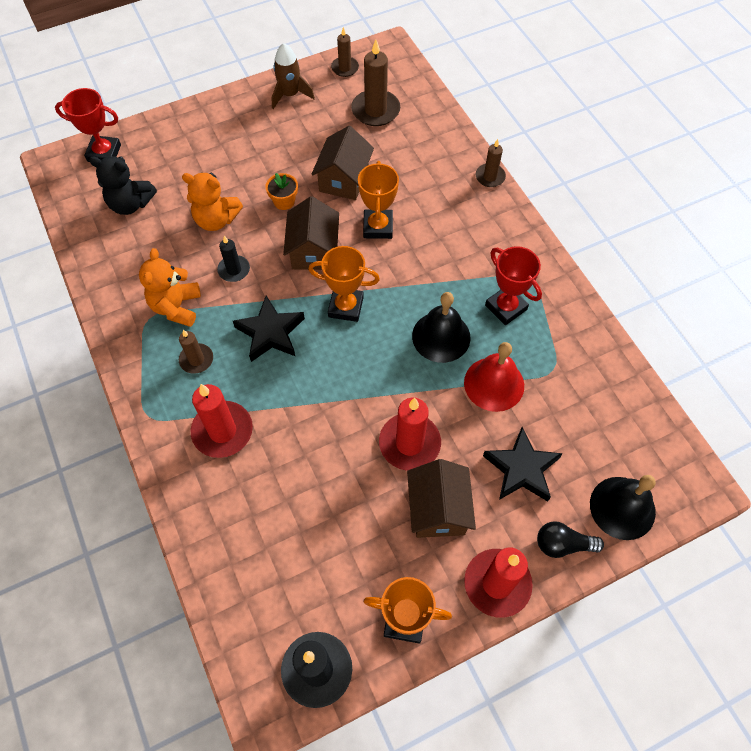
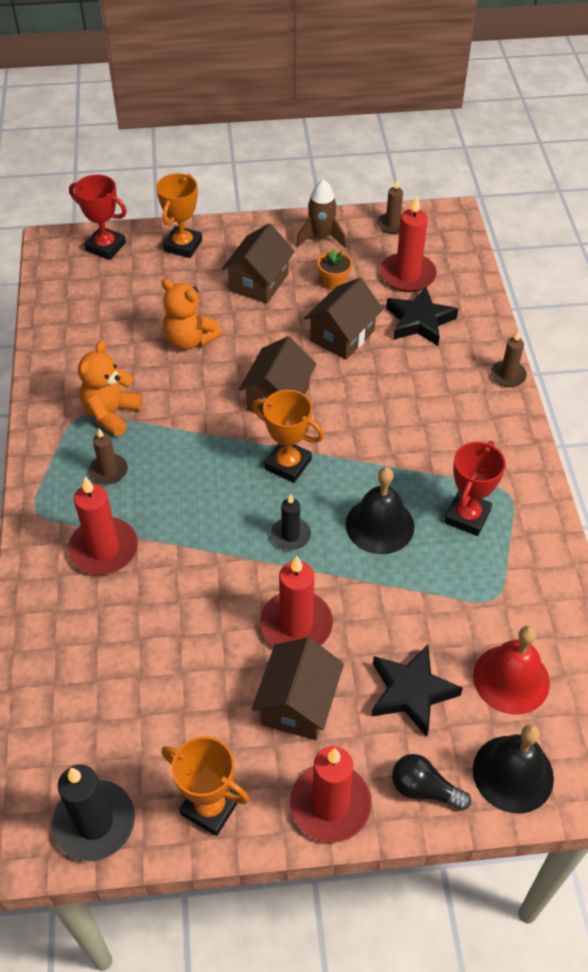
camera: 20 degrees right, 10 degrees down
black teddy bear [89,156,157,215] -> none
black candle [217,236,250,282] -> black candle moved to [271,494,311,550]
black star [233,296,305,362] -> black star moved to [386,287,458,346]
orange flower pot [265,173,298,210] -> orange flower pot moved to [318,249,352,290]
brown candle [351,40,400,126] -> red candle [380,196,437,292]
orange trophy [358,161,399,239] -> orange trophy moved to [156,173,202,258]
red bell [464,342,524,412] -> red bell moved to [473,626,550,714]
red trophy [485,246,542,325] -> red trophy turned 45 degrees clockwise [444,441,506,536]
none -> brown house [222,223,295,303]

